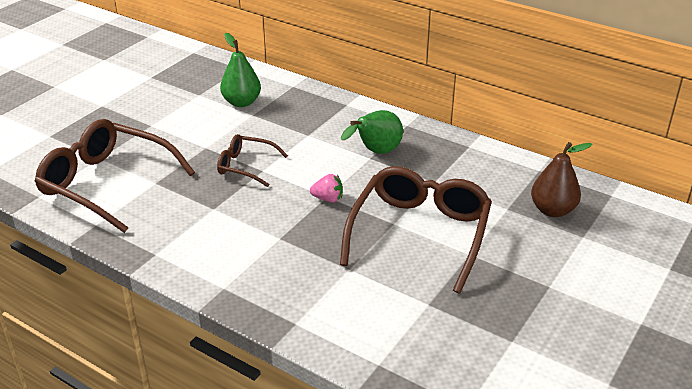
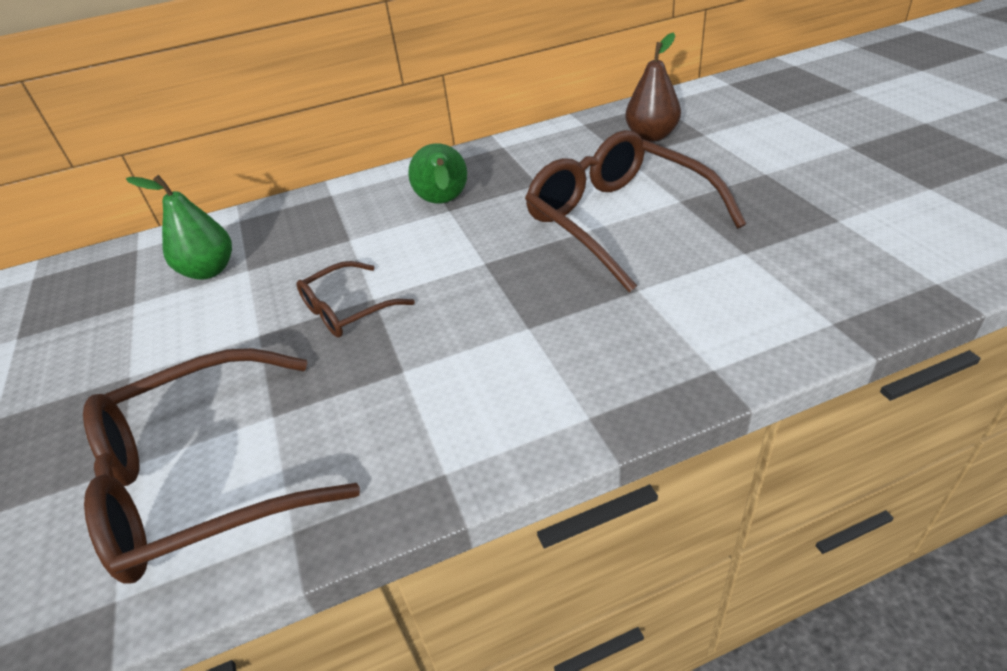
camera: 50 degrees left, 5 degrees up
pink strawberry [310,174,343,203] -> none

